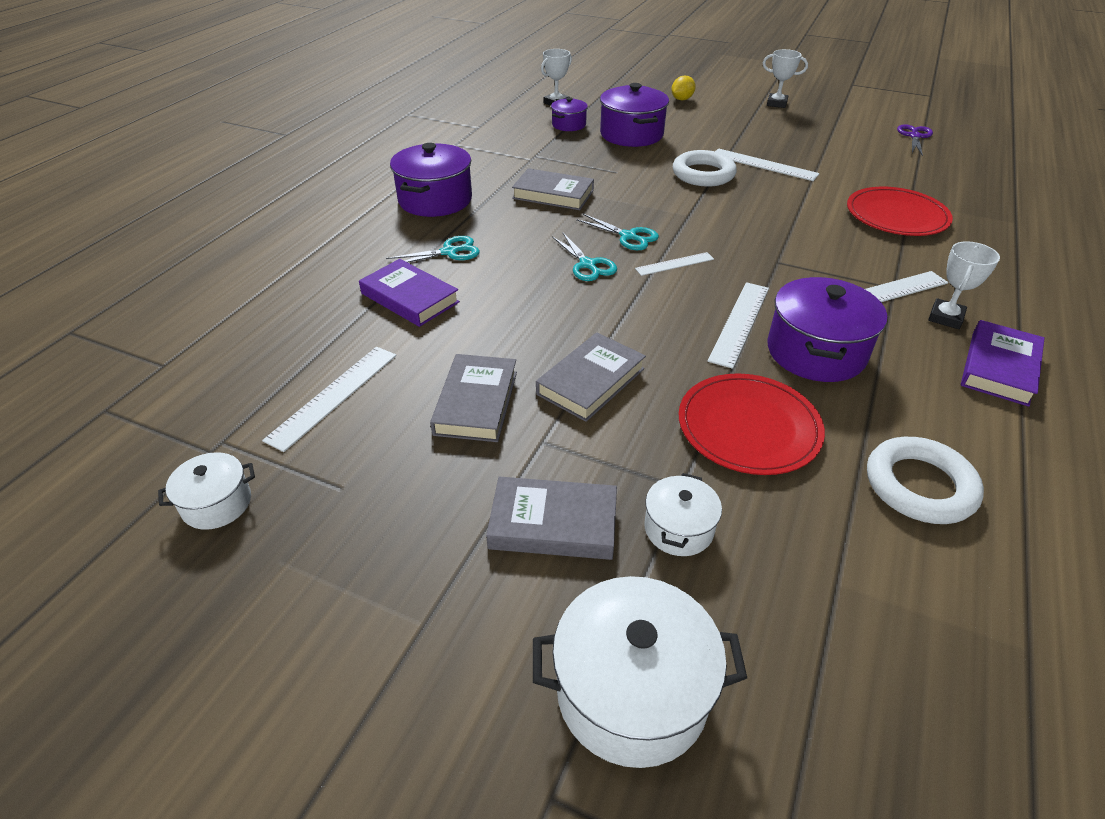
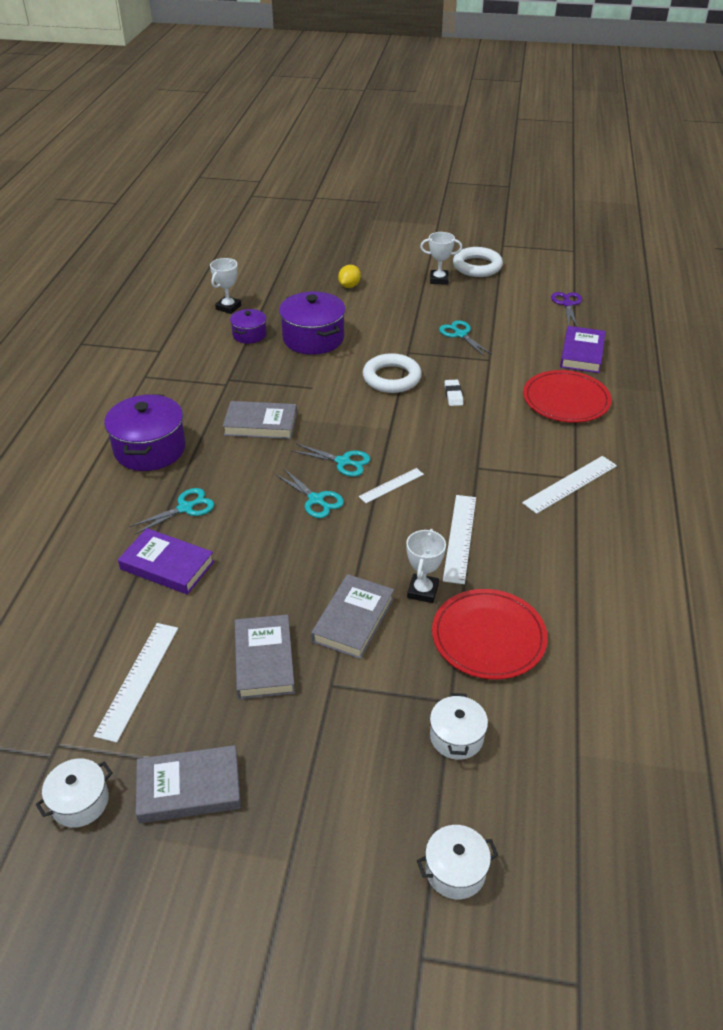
camera: 15 degrees left, 0 degrees up
grey book [486,477,617,560] -> grey book moved to [136,745,241,823]
white pot [533,576,747,768] -> white pot [417,825,498,899], size x0.55
white ruler [715,148,820,181] -> none
purple pot [767,277,887,382] -> none
white ring [867,437,984,524] -> white ring moved to [453,247,503,277]
white trophy [928,241,1000,329] -> white trophy moved to [406,529,446,603]
purple book [961,320,1045,407] -> purple book moved to [560,326,606,373]
none -> turquoise scissors [439,320,492,357]
none -> white eraser [444,380,463,406]

